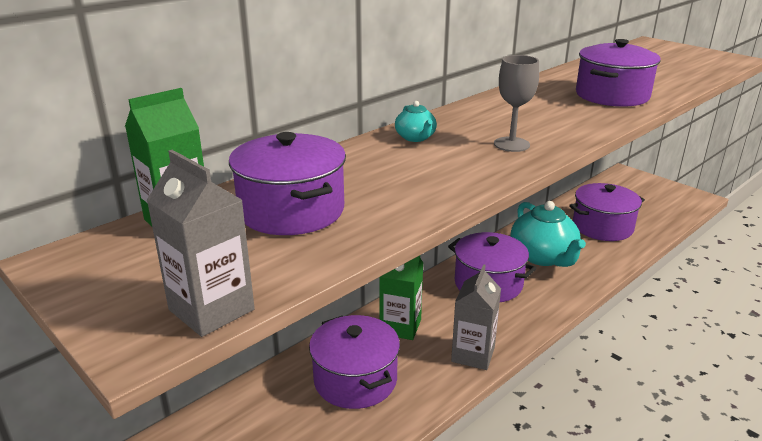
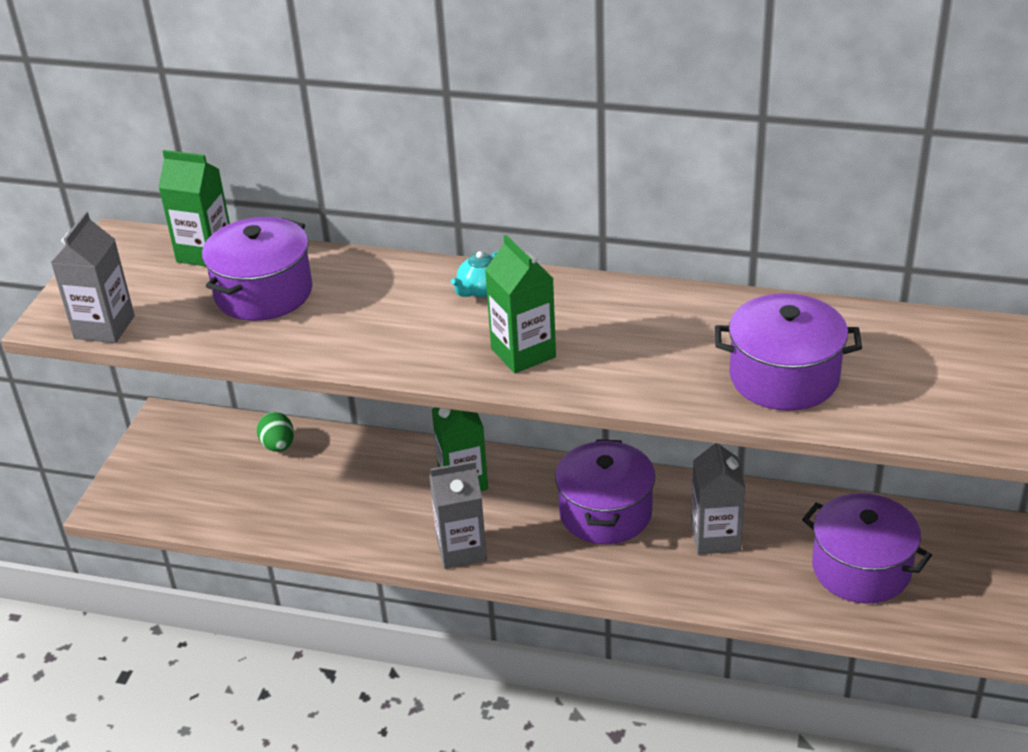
camera: 60 degrees right, 10 degrees up
purple pot [309,315,400,409] -> none
grey goblet [494,55,539,152] -> green carton [485,235,556,373]
turquoise teapot [510,201,586,267] -> grey carton [691,443,745,555]
none -> green egg [257,412,294,452]

